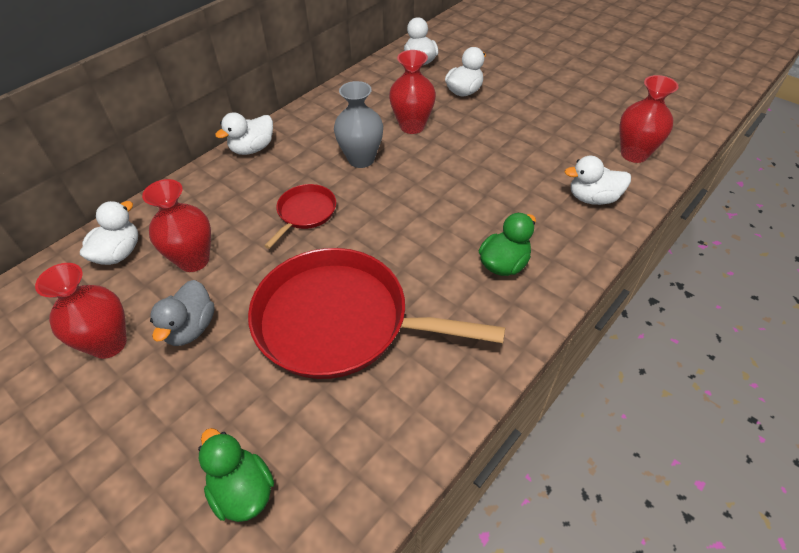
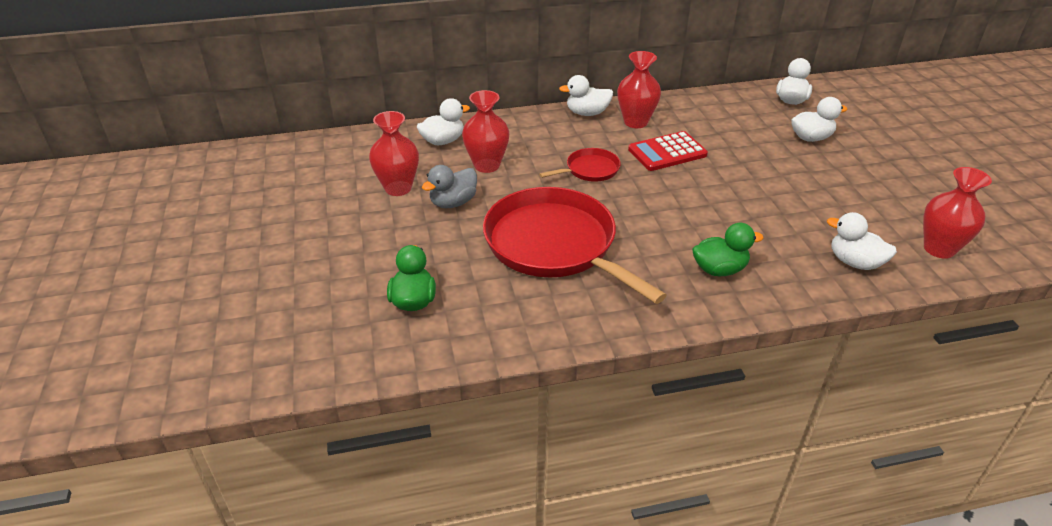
camera: 35 degrees right, 10 degrees down
grey vase [334,81,383,168] -> red calculator [628,131,708,171]
red vase [389,50,436,134] -> red vase moved to [617,51,661,128]

